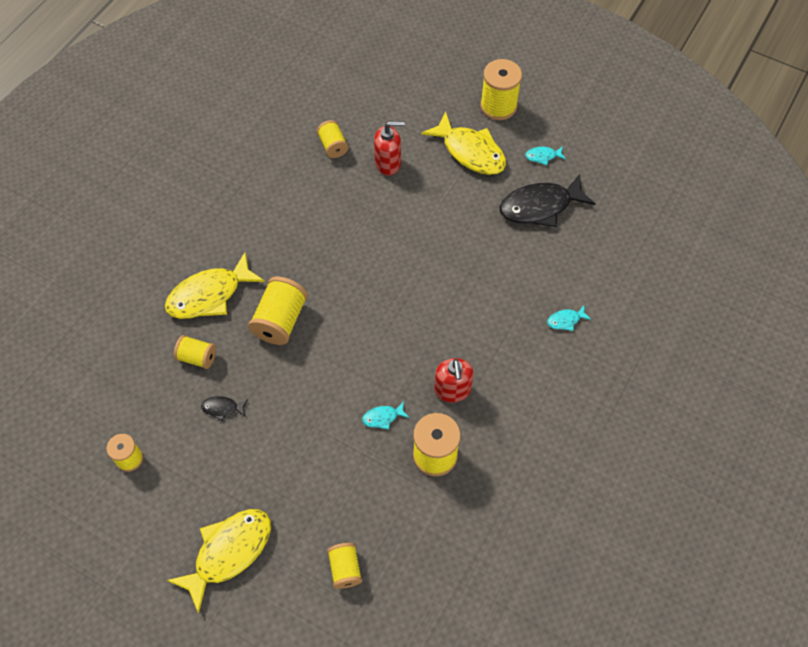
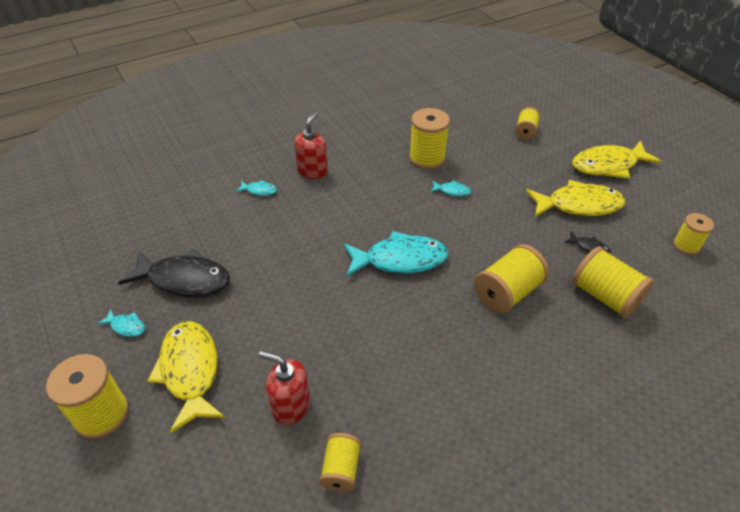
camera: 150 degrees left, 15 degrees down
yellow fish [165,252,265,319] -> yellow fish moved to [526,180,625,217]
yellow spool [174,335,216,369] -> yellow spool [572,247,654,318], size x1.64
red soap dispenser [434,358,474,402] -> red soap dispenser moved to [294,112,328,179]
none -> turquoise fish [344,231,449,277]

